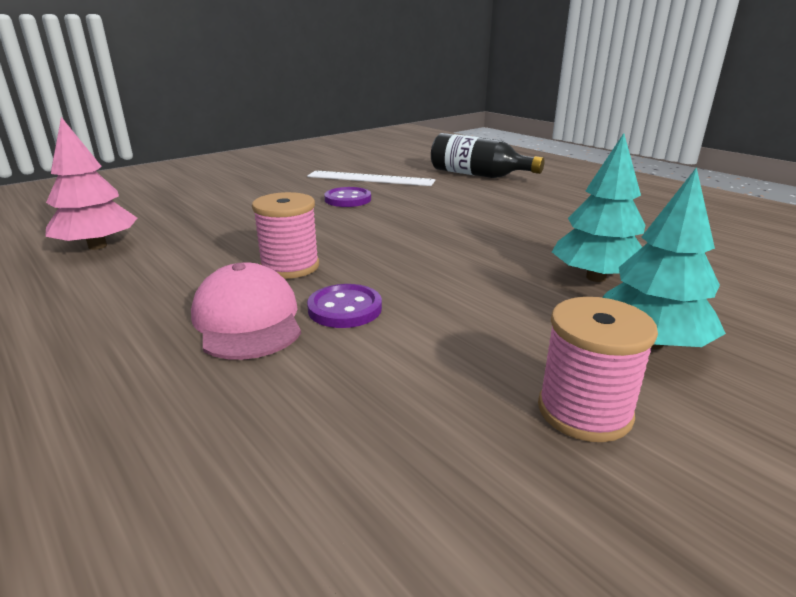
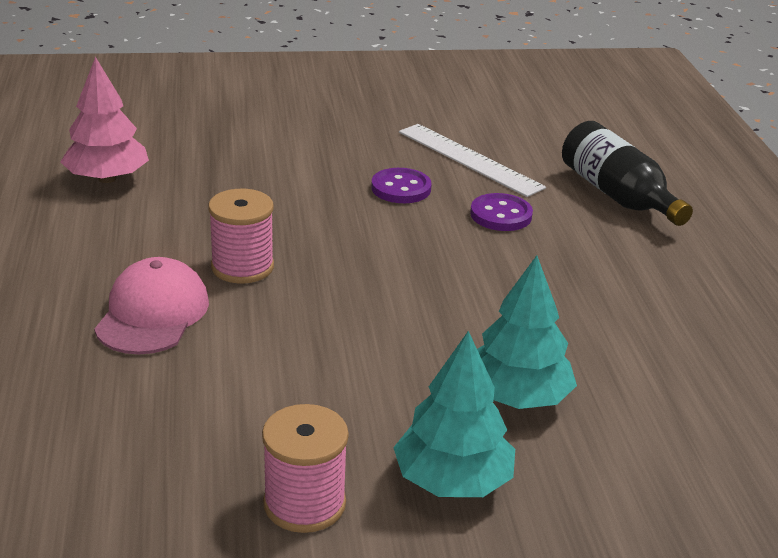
camera: 30 degrees right, 5 degrees up
purple button [307,284,382,328] -> purple button moved to [470,193,533,231]

